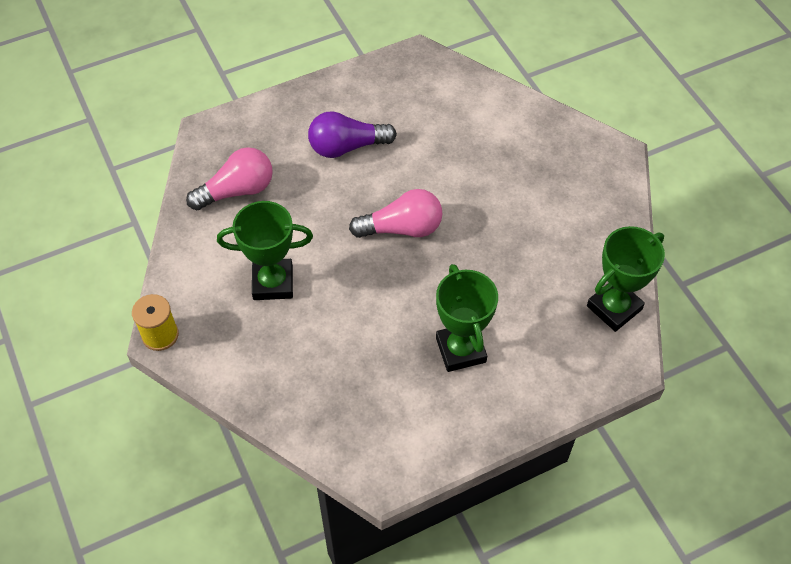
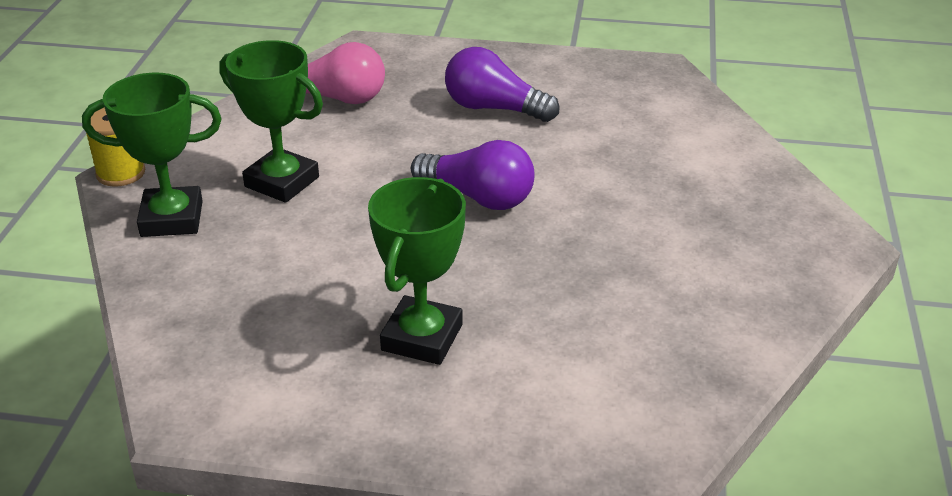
camera: 35 degrees right, 20 degrees down
pink light bulb [349,189,442,238] -> purple light bulb [411,140,534,210]
green trophy [587,226,665,332] -> green trophy moved to [82,73,222,237]

